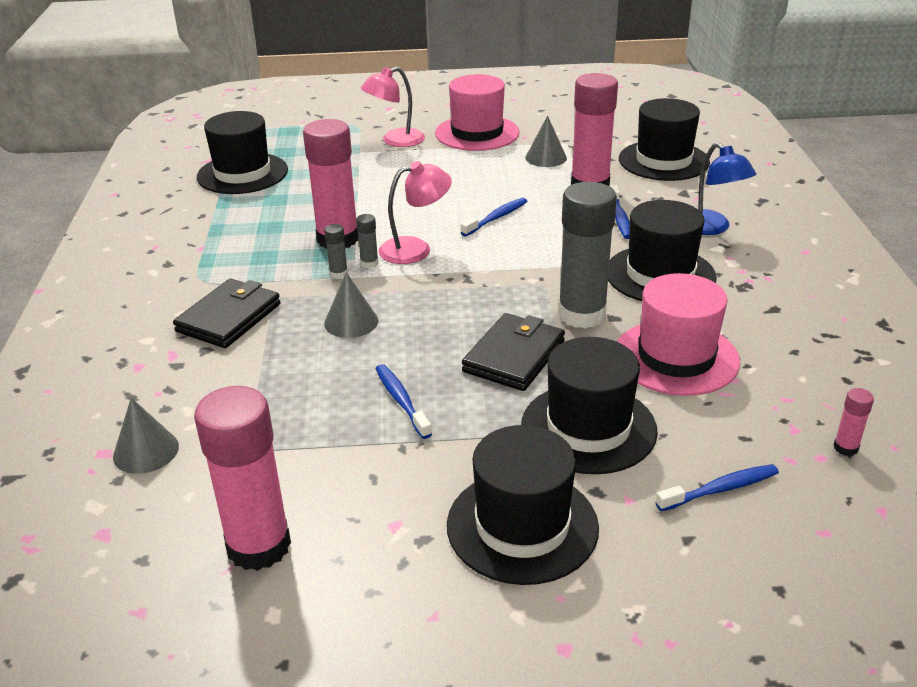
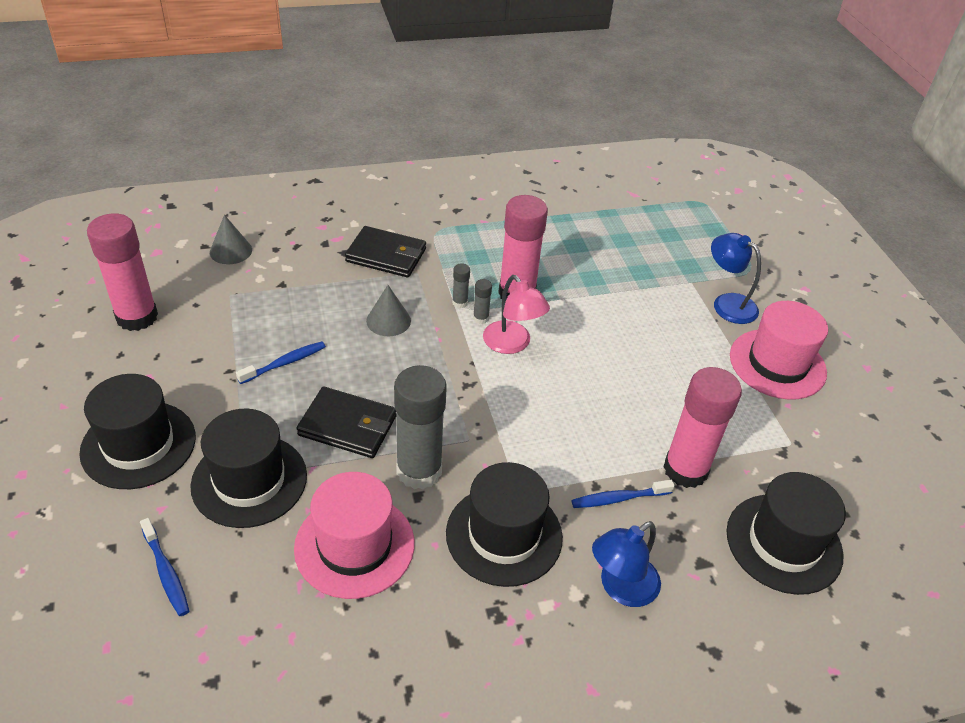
camera: 75 degrees right, 10 degrees up
black hat [197,111,288,194] -> none
pink lamp [361,67,425,147] -> blue lamp [711,233,761,324]
blue toothbrush [461,198,527,236] -> none
grey cone [525,116,567,167] -> none
pink glue stick [834,388,874,456] -> none

